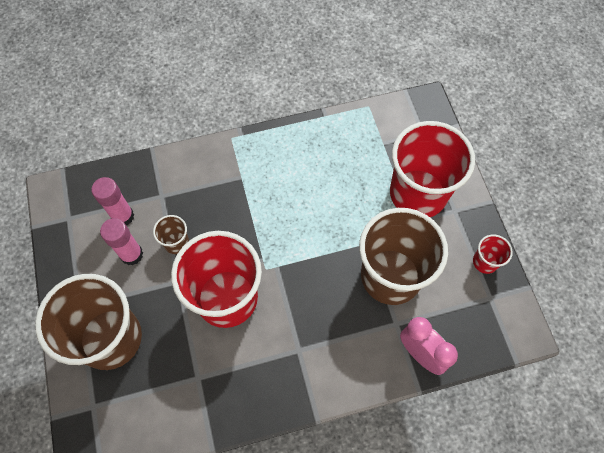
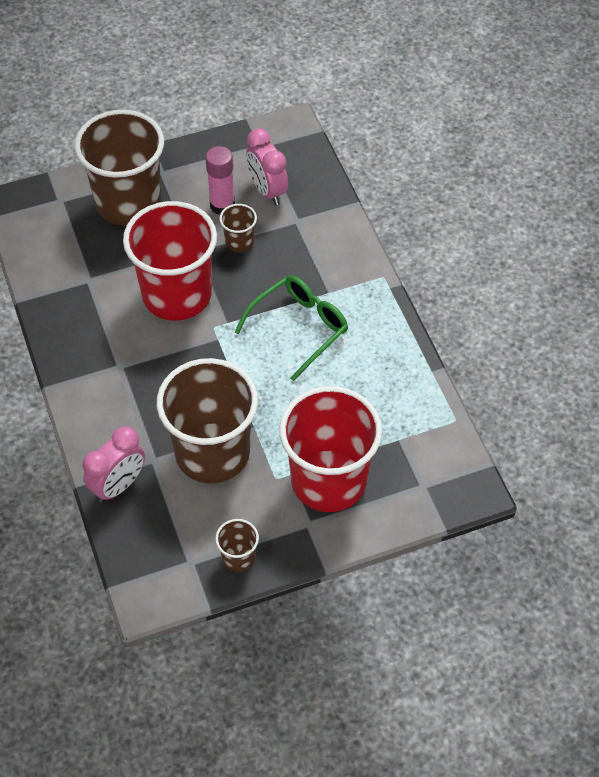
camera: 85 degrees right, 10 degrees down
pink glue stick [91,177,134,225] -> pink clock [246,128,288,205]
red cup [473,234,513,274] -> brown cup [215,519,259,572]
none -> green glasses [235,275,348,381]

